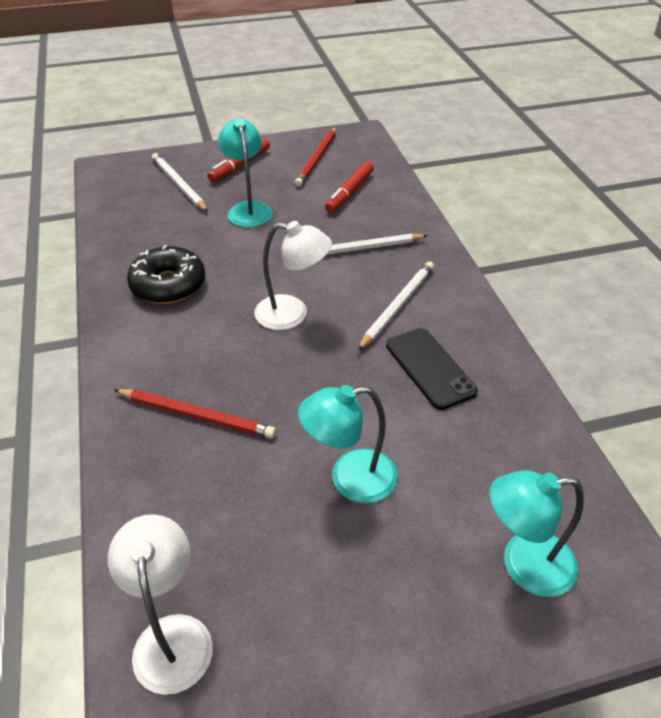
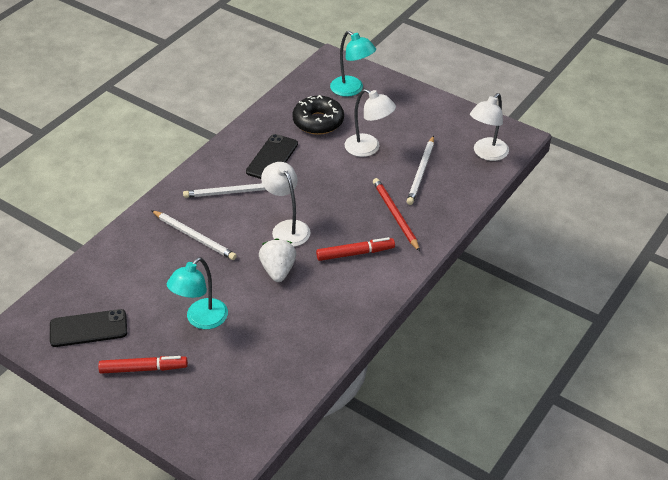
camera: 130 degrees left, 0 degrees up
black donut [127,245,205,304] -> black donut moved to [292,95,344,135]
white pencil [152,153,208,212] -> white pencil moved to [407,136,434,205]
red pencil [294,127,336,187] -> black phone [50,309,127,347]
turquoise lamp [298,385,398,503] -> white lamp [345,89,396,157]
red marker [325,161,374,213] -> red marker moved to [316,237,395,261]
none -> white strawberry [259,238,296,282]

